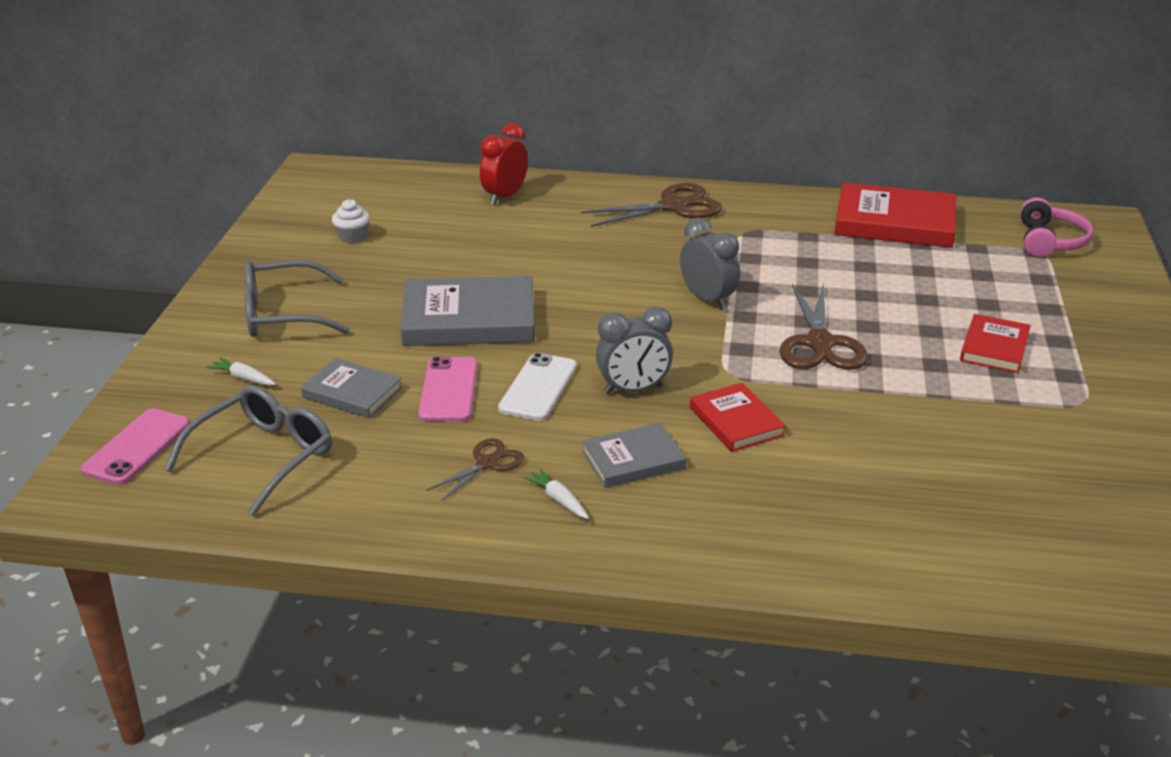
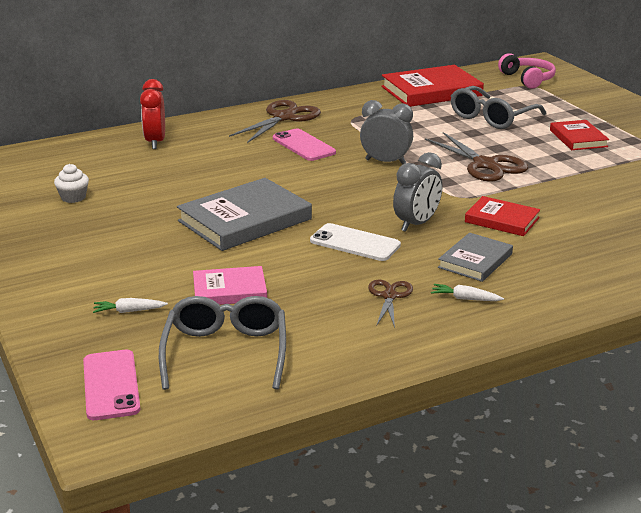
camera: 35 degrees left, 5 degrees down
grey glasses [245,260,350,337] -> grey glasses moved to [451,86,547,129]
grey book [301,358,403,418] -> pink book [193,266,267,305]
pink phone [418,357,478,422] -> pink phone moved to [273,128,336,161]
white phone [498,353,577,421] -> white phone turned 45 degrees counterclockwise [310,223,401,261]

